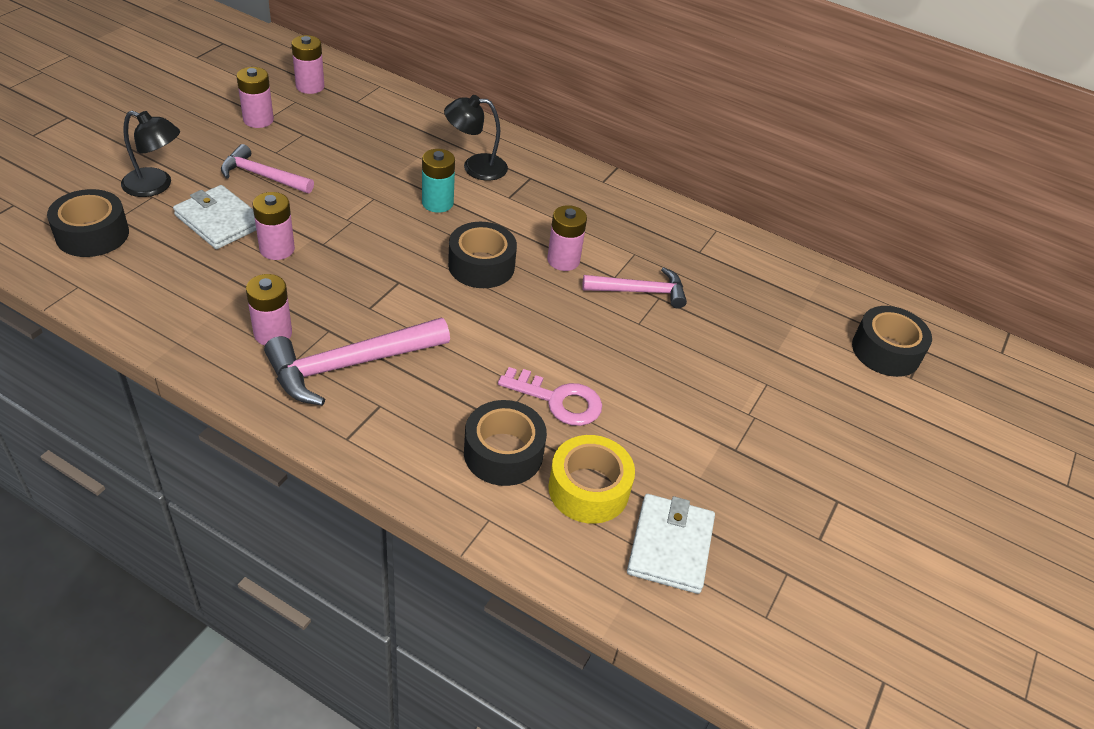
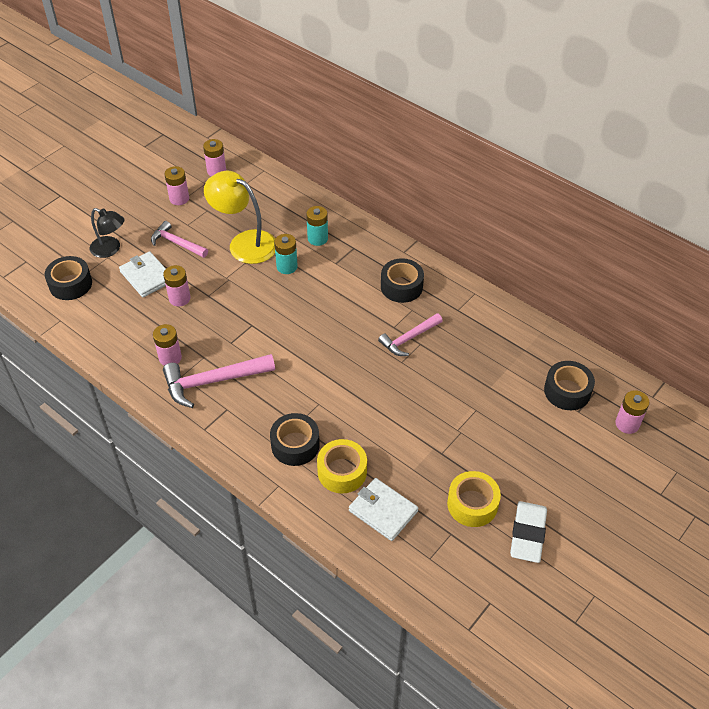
camera: 15 degrees right, 5 degrees up
black lamp [444,95,508,181] -> turquoise battery [306,206,328,246]
black tape [448,222,517,288] -> black tape moved to [381,258,424,303]
pink key [498,367,602,426] -> none
pink battery [547,205,587,271] -> pink battery moved to [616,390,650,434]
pink hammer [582,267,687,308] -> pink hammer turned 135 degrees clockwise [378,313,442,356]
white wallet [627,494,715,594] -> white wallet turned 75 degrees counterclockwise [349,478,418,541]
none -> yellow lamp [204,171,275,264]
none -> yellow tape [447,471,501,527]
none -> white eraser [510,501,547,563]

